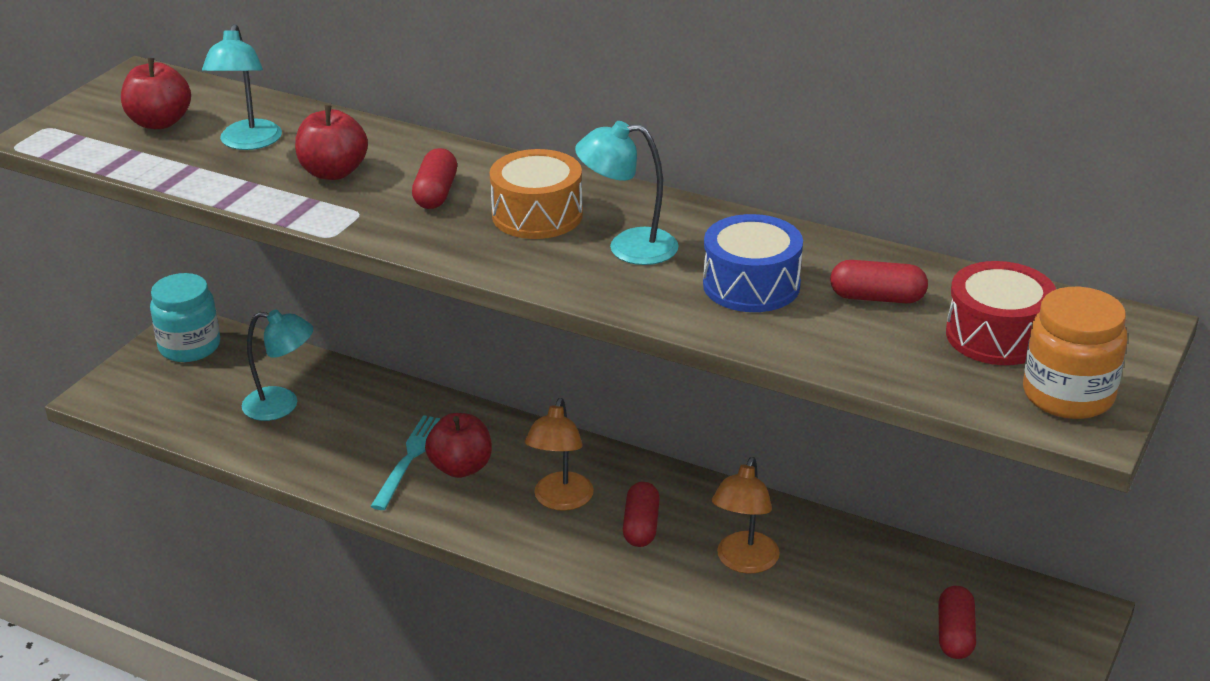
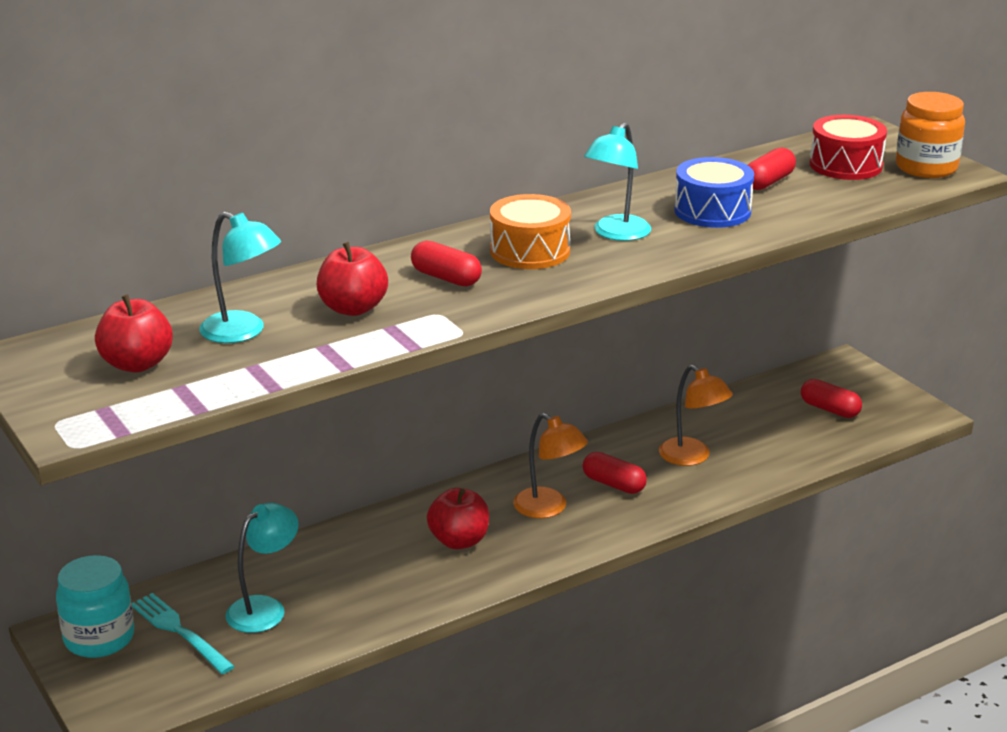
camera: 60 degrees left, 5 degrees down
turquoise fork [370,415,440,510] -> turquoise fork moved to [132,593,235,674]

